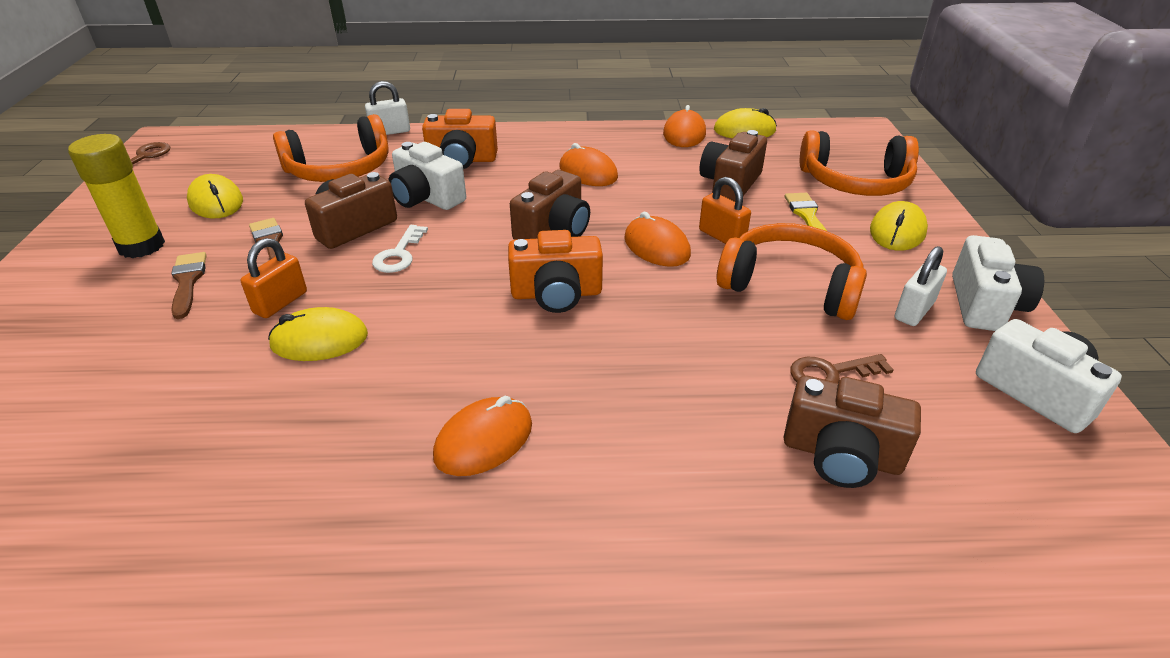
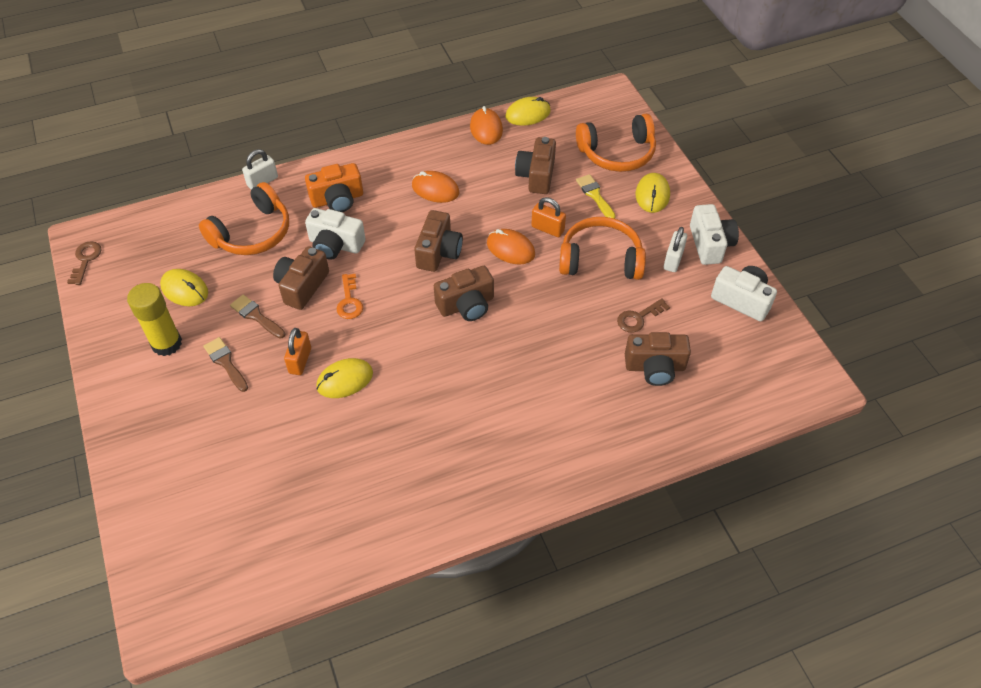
camera: 20 degrees left, 15 degrees up
white key [372,225,428,273] -> orange key [336,274,363,319]
orange mouse [433,396,532,476] -> none
orange camera [508,230,603,313] -> brown camera [434,266,494,321]

